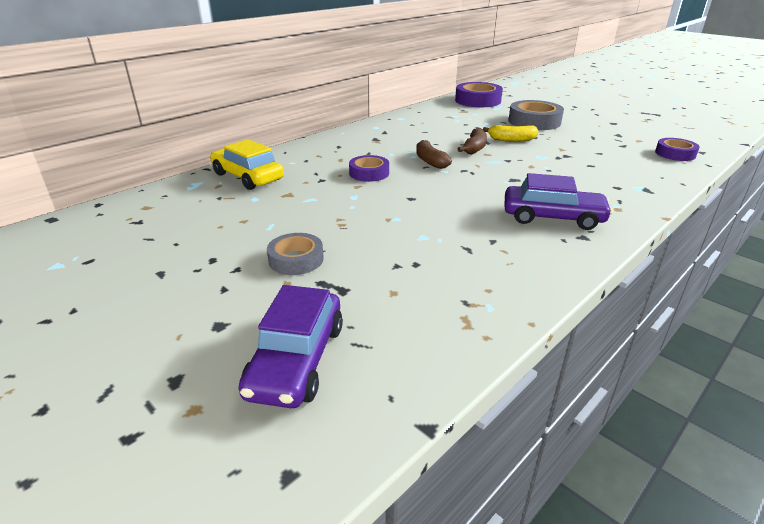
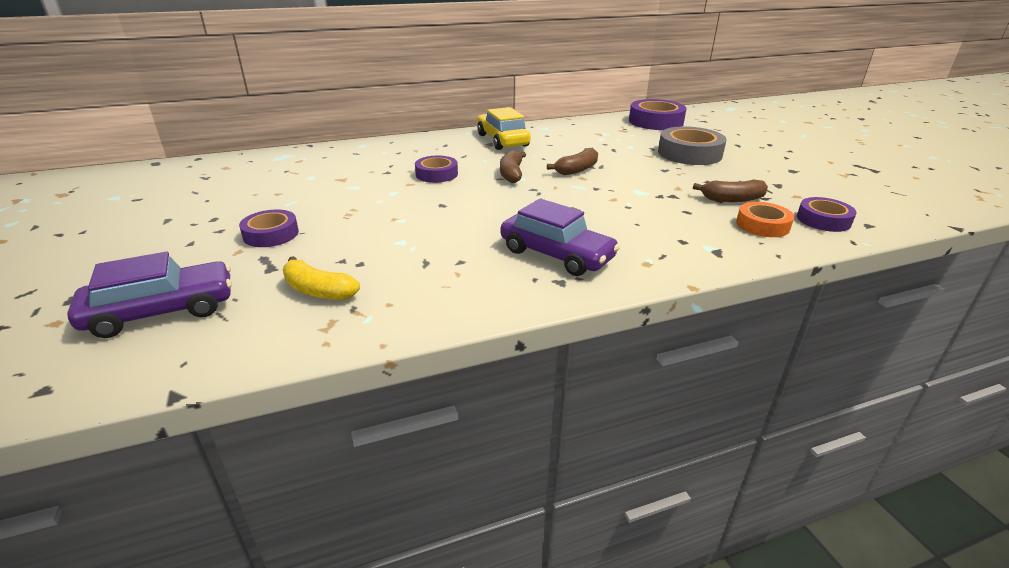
camera: 25 degrees right, 0 degrees up
yellow car [210,139,284,190] -> yellow car moved to [477,107,531,150]
purple car [238,285,343,408] -> purple car turned 150 degrees counterclockwise [67,252,232,338]
grey tape [267,233,324,275] -> purple tape [239,209,299,247]
yellow banana [483,125,538,142] -> yellow banana moved to [283,256,360,300]
none -> brown banana [693,180,768,202]
none -> orange tape [736,202,794,237]

